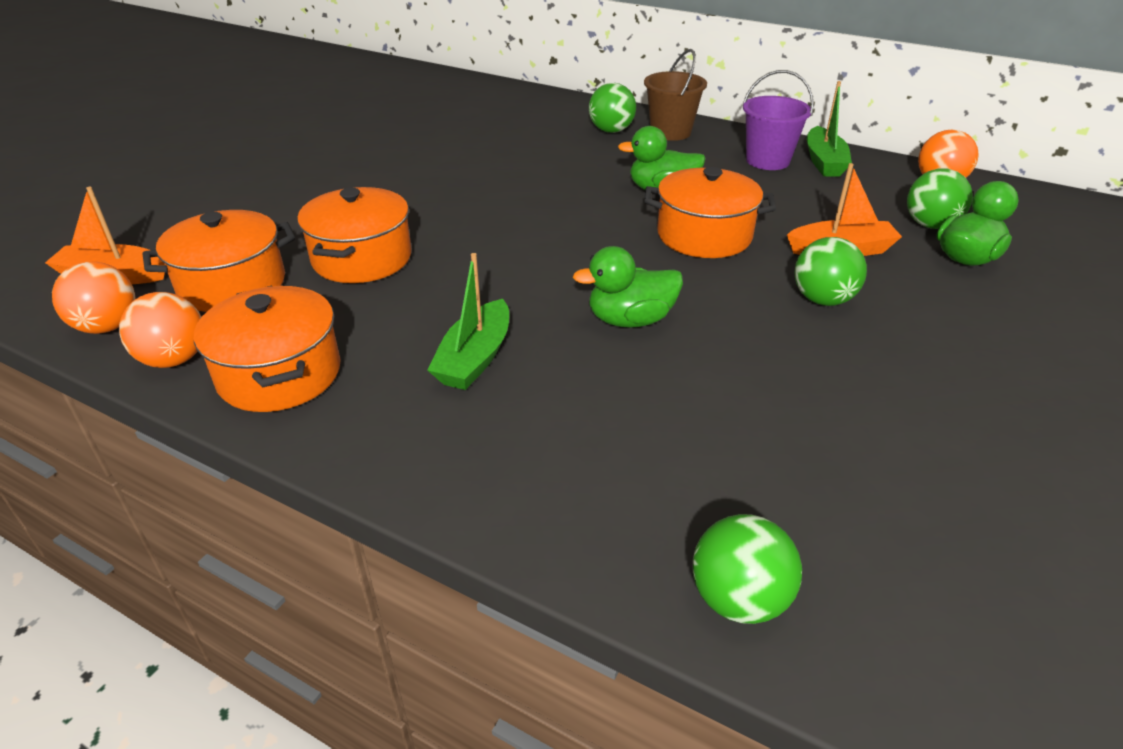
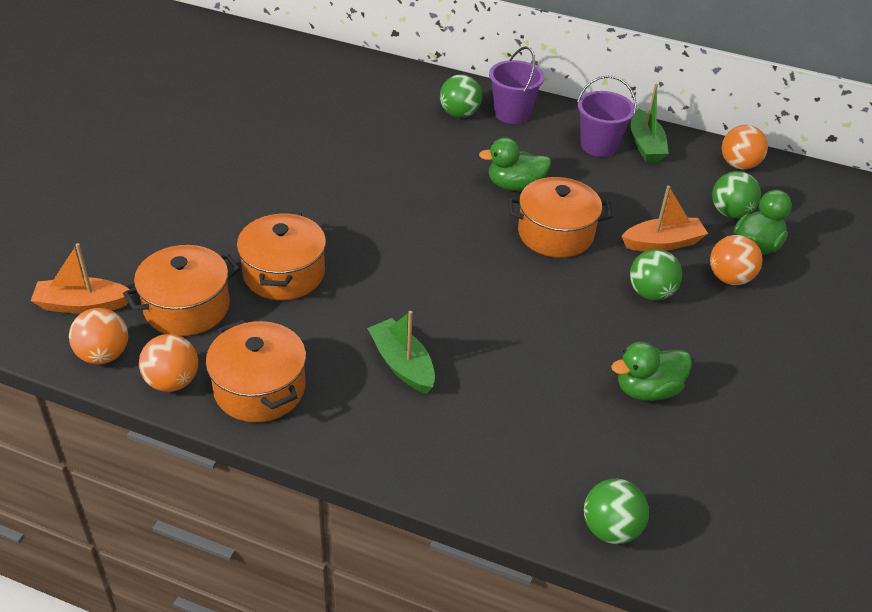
camera: 10 degrees left, 5 degrees up
green boat [427,253,509,390] -> green boat turned 135 degrees clockwise [367,311,435,394]
green duck [573,246,683,328] -> green duck moved to [611,342,692,401]
brown bucket [644,49,707,141] -> purple bucket [489,46,544,124]
none -> orange ball [710,235,762,285]

